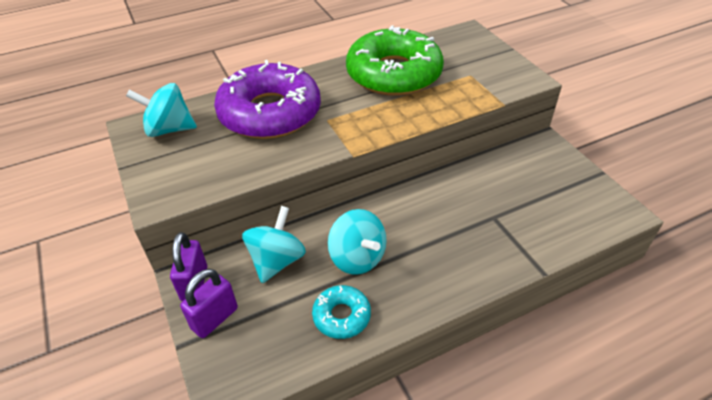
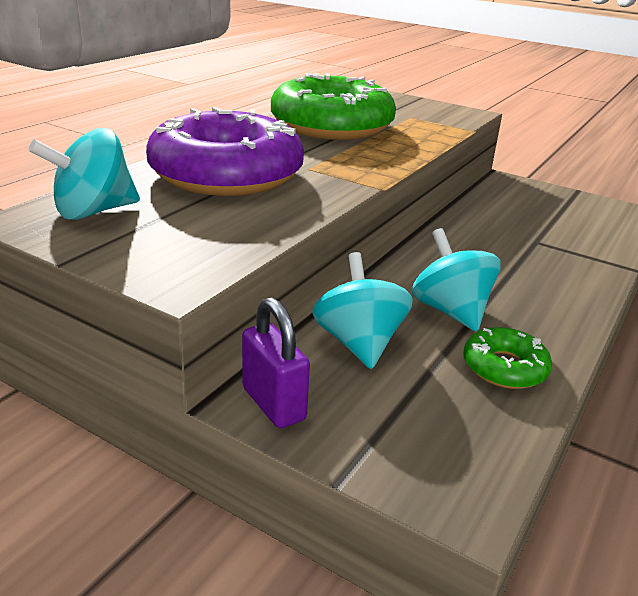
camera: 35 degrees left, 15 degrees down
purple padlock [180,269,238,338] -> none
turquoise donut [312,285,371,339] -> green donut [463,327,552,389]
turquoise spinning top [328,209,387,275] -> turquoise spinning top turned 135 degrees counterclockwise [412,228,501,331]

